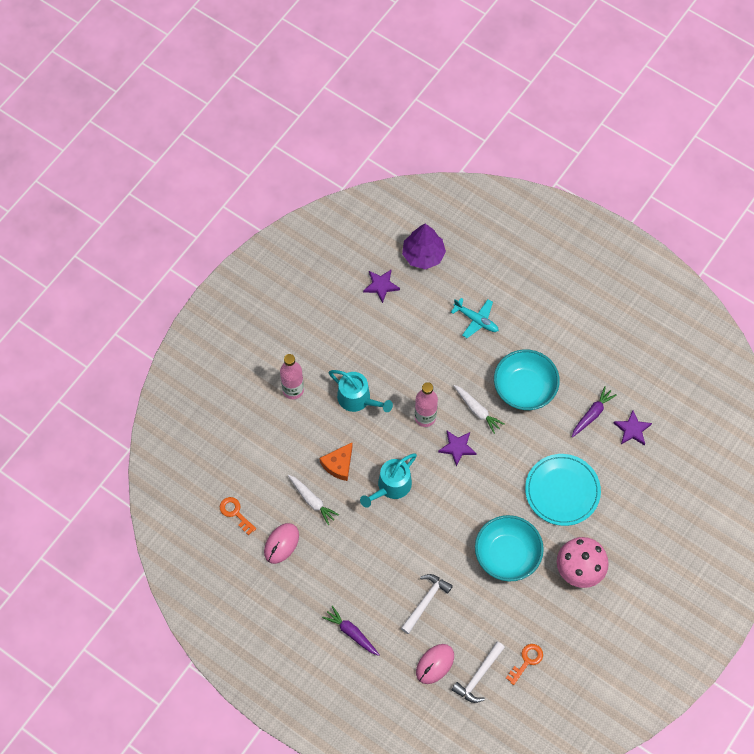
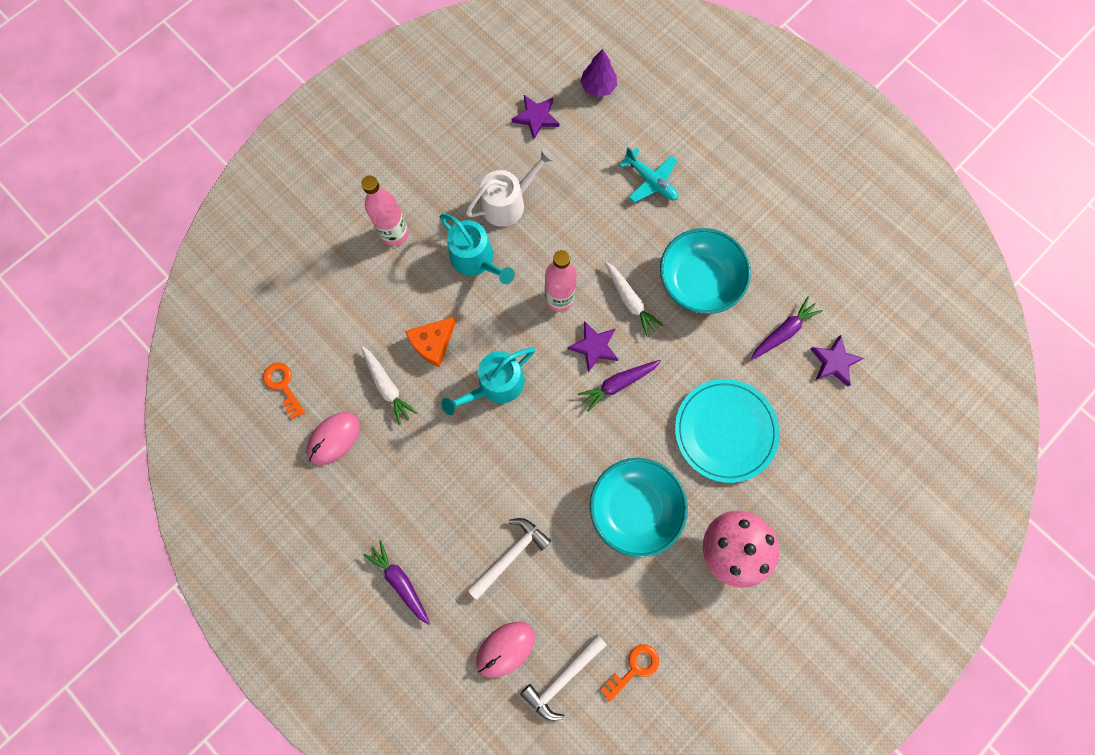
camera: 10 degrees right, 10 degrees up
purple tree [402,223,446,269] -> purple tree [580,49,617,97], size x0.65
none -> white watering can [466,148,555,227]
none -> purple carrot [578,360,661,412]

